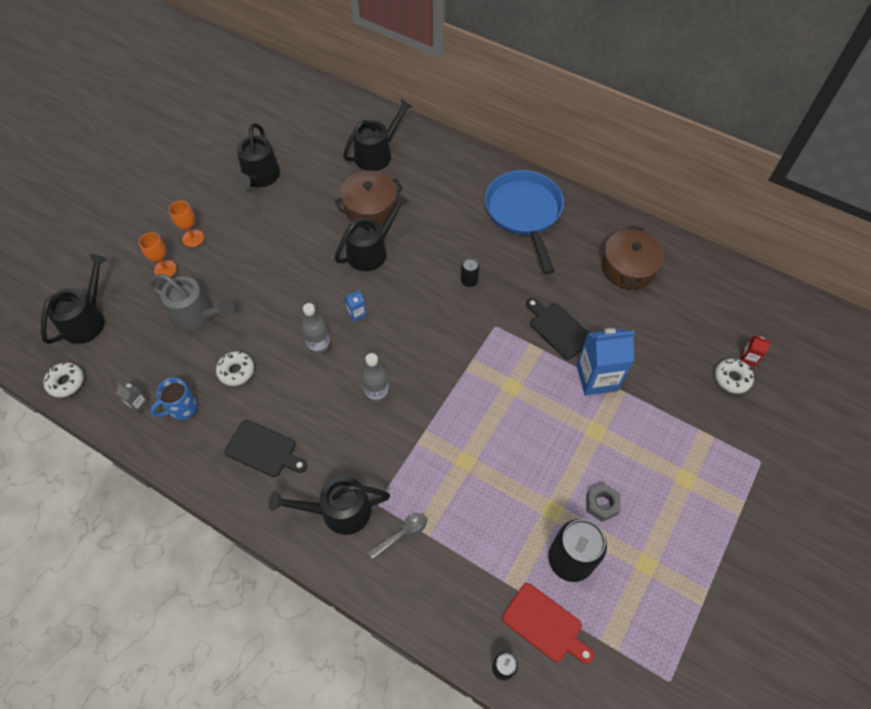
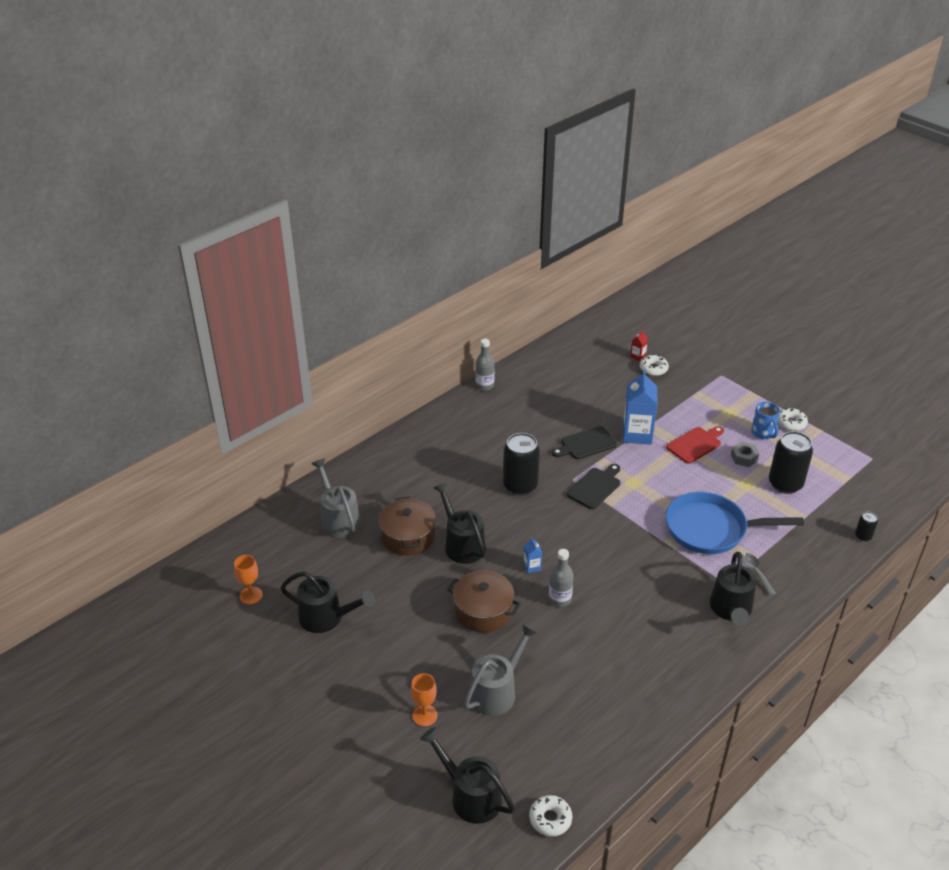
camera: 75 degrees left, 20 degrees down
grey carton [116,381,149,413] -> none
blue mug [150,378,198,420] -> blue mug moved to [751,402,780,439]
orange goblet [169,201,204,247] -> orange goblet moved to [234,555,263,604]
white donut [216,351,254,386] -> white donut moved to [778,408,808,431]
black cutting board [224,420,307,477] -> black cutting board moved to [567,464,620,509]
black watering can [343,98,413,171] -> grey watering can [311,458,361,538]
grey bottle [362,353,389,403] -> grey bottle moved to [475,339,495,391]
black can [461,258,479,287] -> black can [503,433,540,495], size x2.15
blue pan [485,170,564,274] -> blue pan moved to [666,492,804,554]
red cutting board [502,583,594,664] -> red cutting board moved to [666,426,724,464]
brown pot [602,226,664,290] -> brown pot moved to [447,570,521,633]

